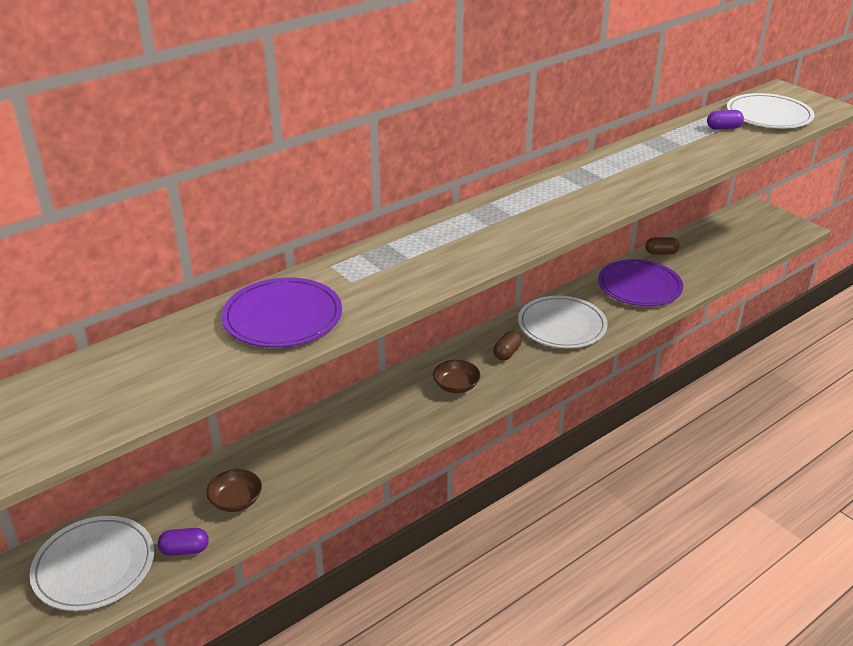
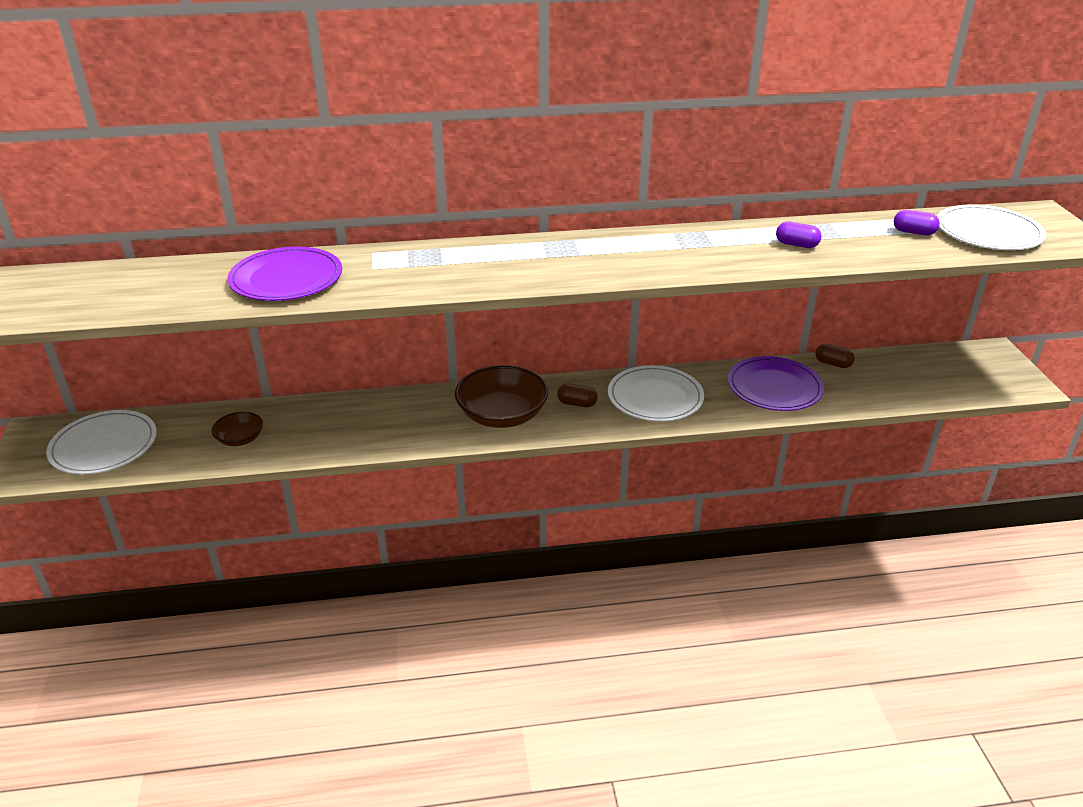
camera: 30 degrees right, 0 degrees up
purple capsule [158,528,209,556] -> purple capsule moved to [776,222,822,248]
brown bowl [433,360,480,393] -> brown bowl [455,365,548,428], size x1.91
brown capsule [493,331,522,361] -> brown capsule turned 45 degrees clockwise [557,384,598,407]

